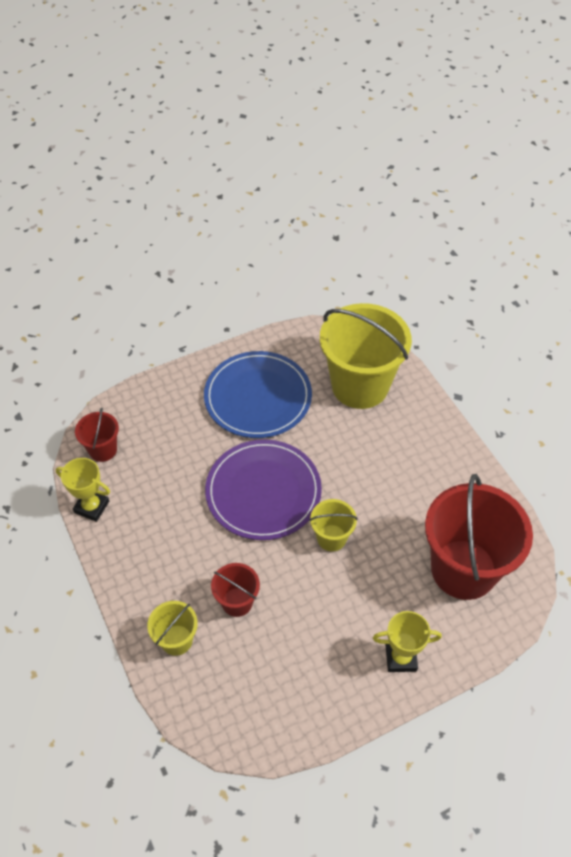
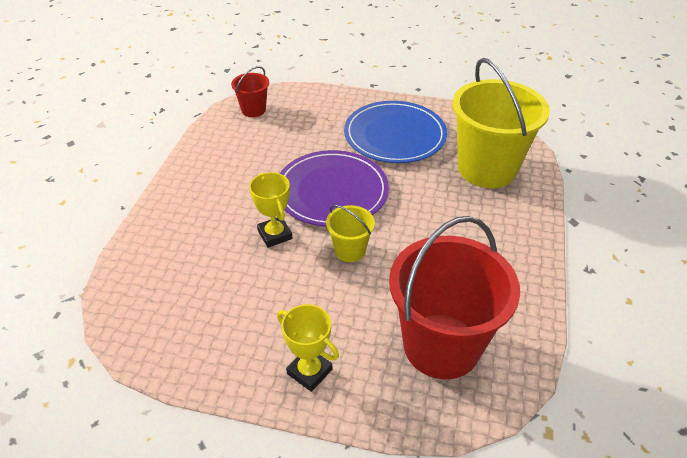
camera: 40 degrees right, 10 degrees down
yellow trophy [56,458,110,522] -> yellow trophy moved to [249,172,292,248]
yellow bucket [147,601,198,656] -> none
red bucket [211,563,260,617] -> none

